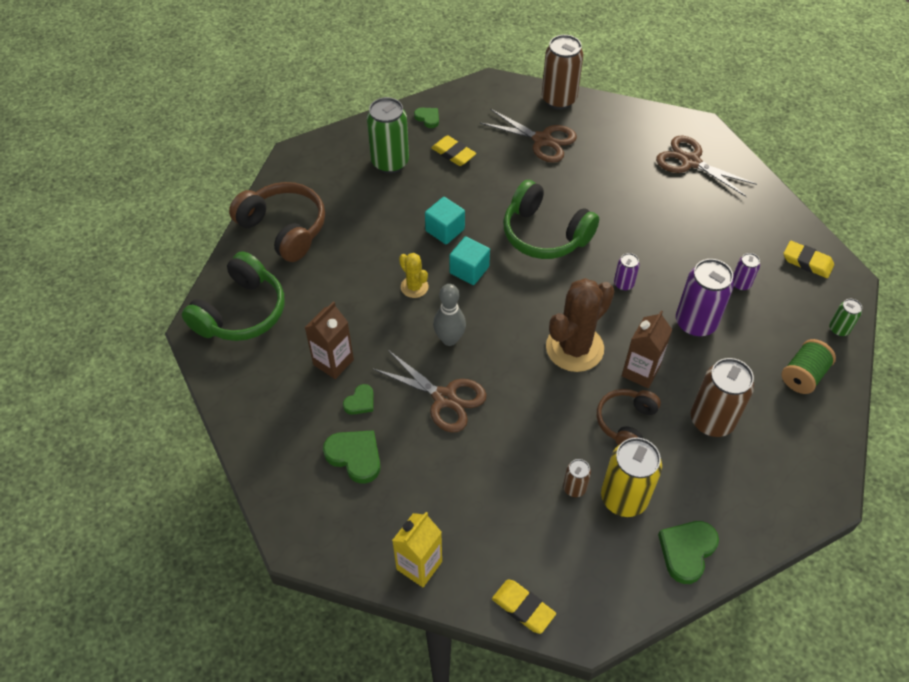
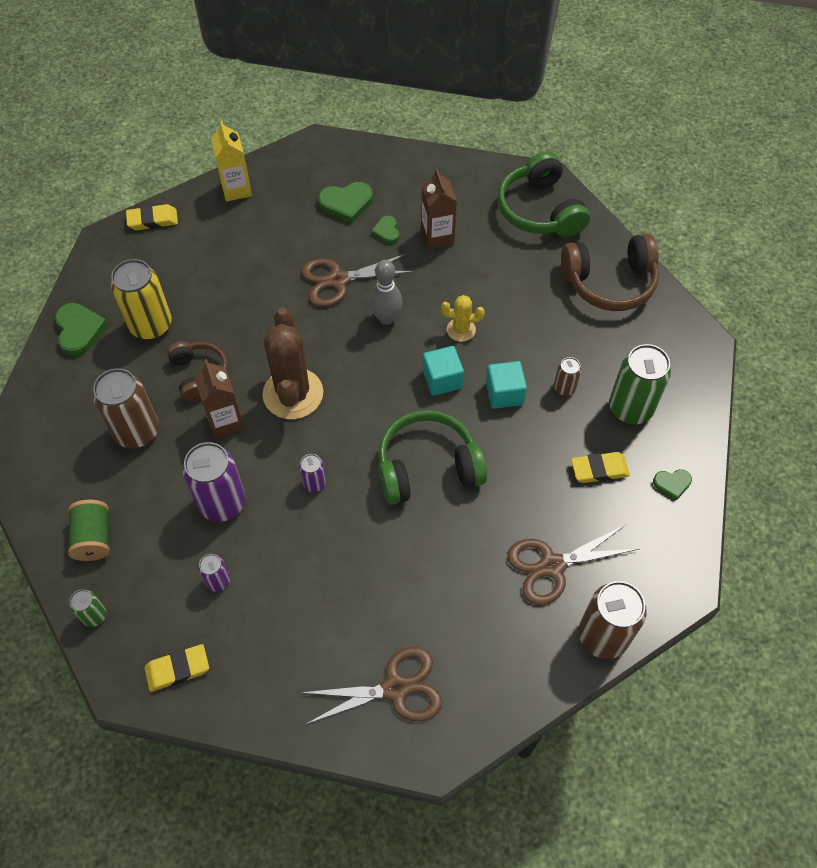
camera: 130 degrees right, 5 degrees up
brown can [563,459,591,497] -> brown can moved to [554,357,581,396]

